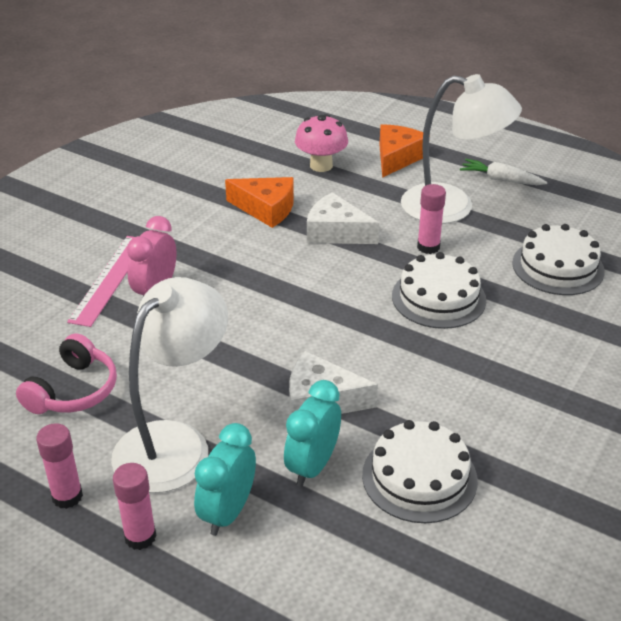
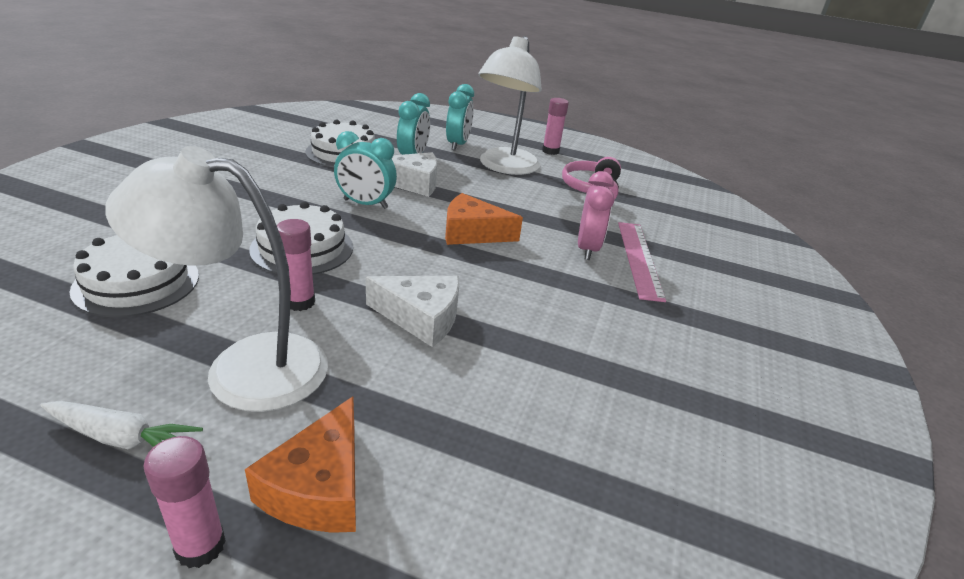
camera: 165 degrees right, 5 degrees down
pink glue stick [113,463,156,550] -> pink glue stick moved to [143,436,226,568]
orange cheese [225,177,294,228] -> orange cheese moved to [445,193,523,245]
pink mushroom [295,114,348,172] -> none
none -> turquoise clock [334,131,397,209]

